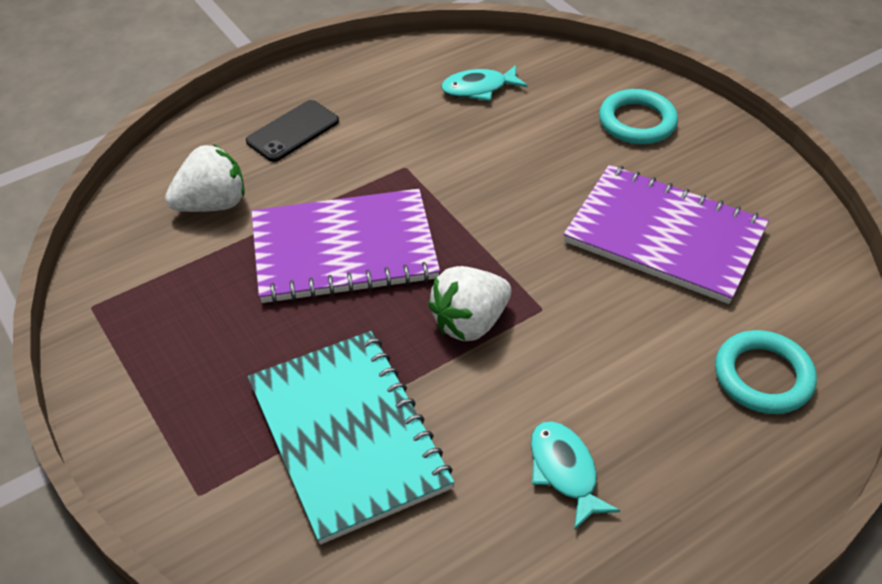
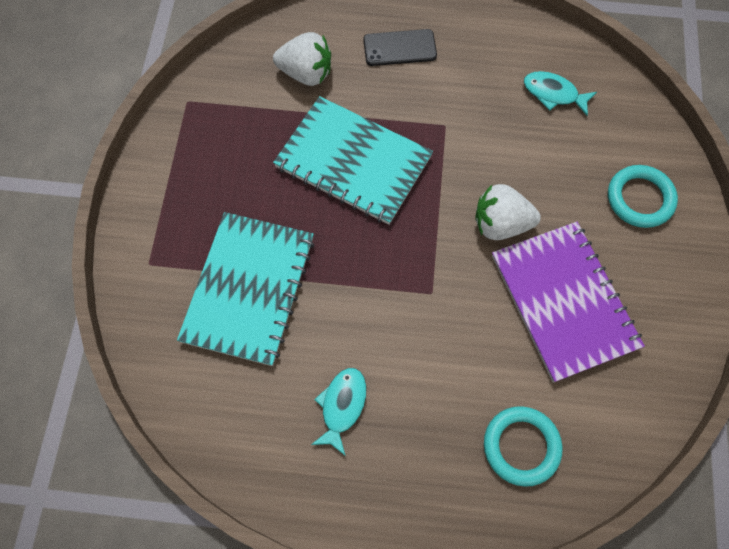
camera: 40 degrees right, 20 degrees up
purple notebook [251,189,440,304] -> turquoise notebook [273,96,433,225]
white strawberry [428,266,511,341] -> white strawberry moved to [475,184,541,240]

